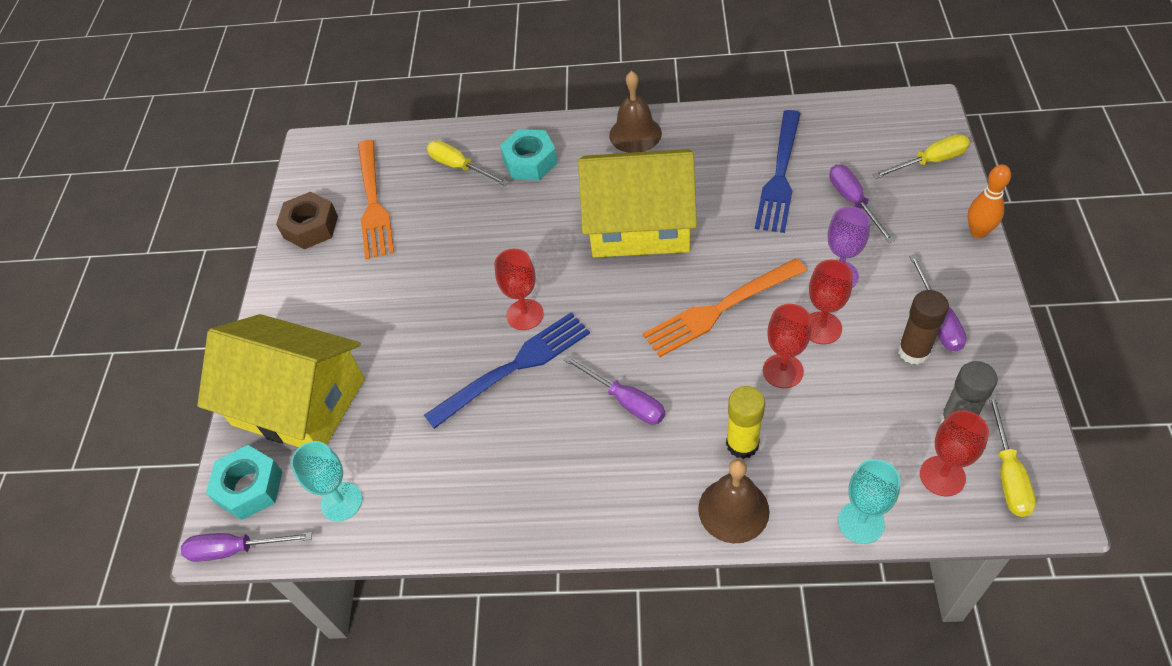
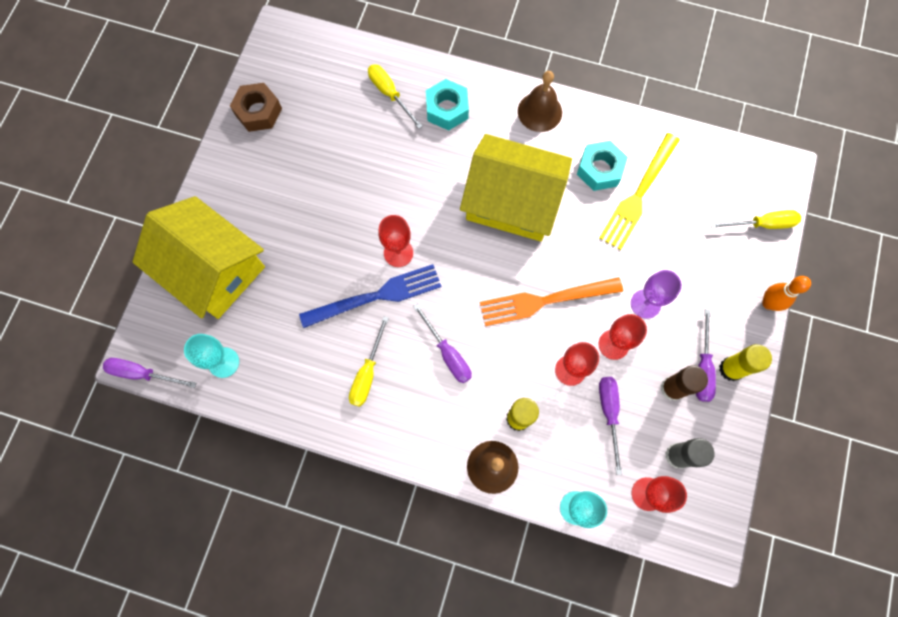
camera: 10 degrees right, 20 degrees up
turquoise nut [206,445,283,520] -> turquoise nut moved to [577,140,628,191]
orange fork [358,140,394,259] -> none
blue fork [755,110,801,233] -> yellow fork [599,133,680,250]
purple screwdriver [829,164,895,243] -> purple screwdriver moved to [599,377,622,475]
yellow screwdriver [989,395,1036,517] -> yellow screwdriver moved to [349,316,389,407]
none -> yellow glue stick [719,344,772,381]

